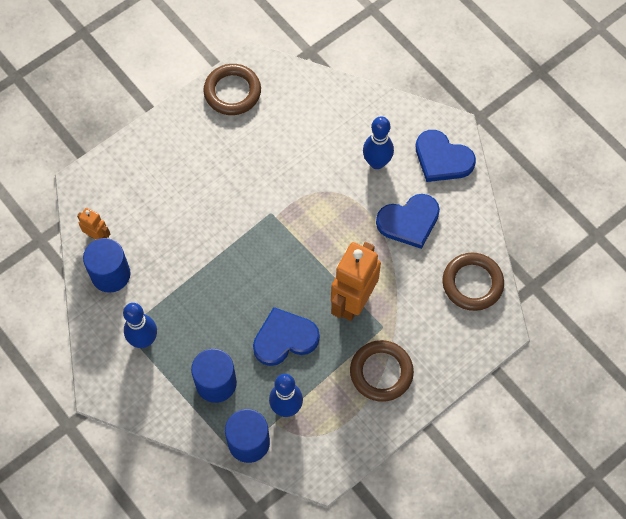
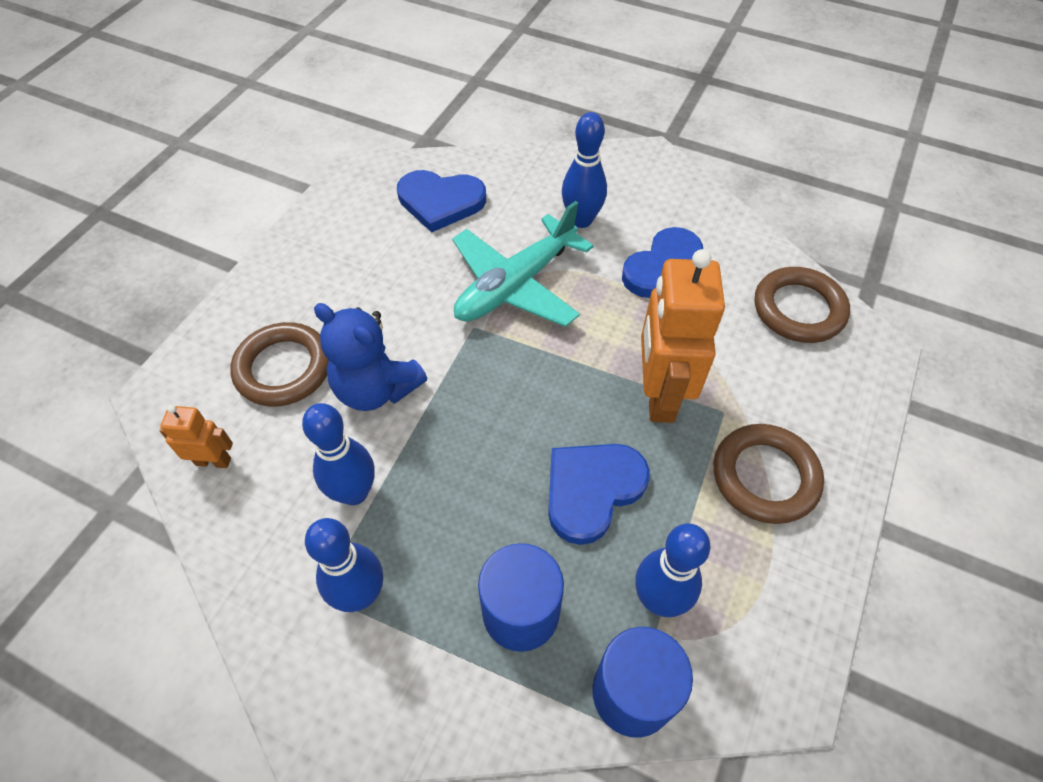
camera: 25 degrees left, 10 degrees down
blue cylinder [83,238,131,293] -> none
brown ring [203,64,261,115] -> brown ring moved to [230,322,329,406]
blue heart [416,130,476,182] -> blue heart moved to [397,170,486,233]
none -> blue bowling pin [302,403,375,505]
none -> blue teddy bear [314,303,427,411]
none -> turquoise plane [452,201,594,327]

